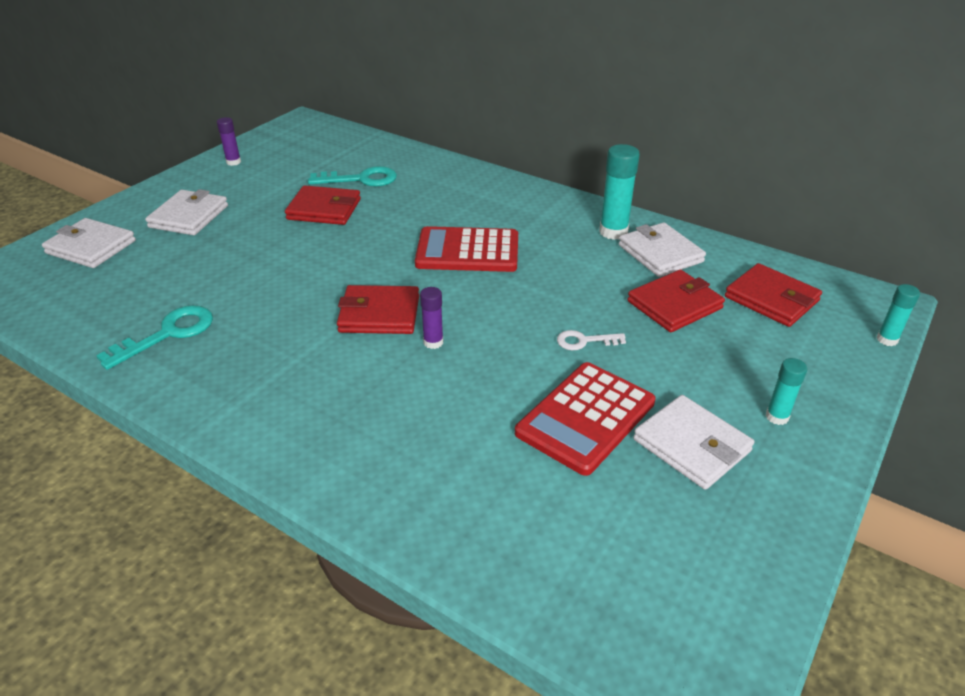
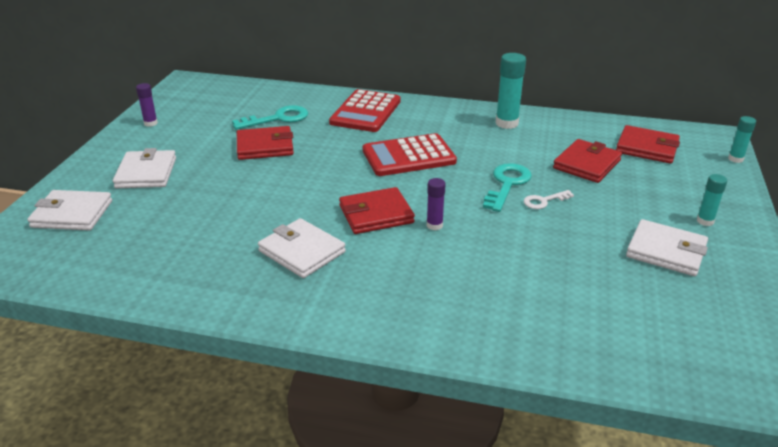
camera: 20 degrees left, 5 degrees down
turquoise key [96,305,213,370] -> turquoise key moved to [483,163,532,212]
red calculator [515,362,656,476] -> red calculator moved to [329,89,401,132]
white wallet [619,222,706,277] -> white wallet moved to [258,218,346,278]

